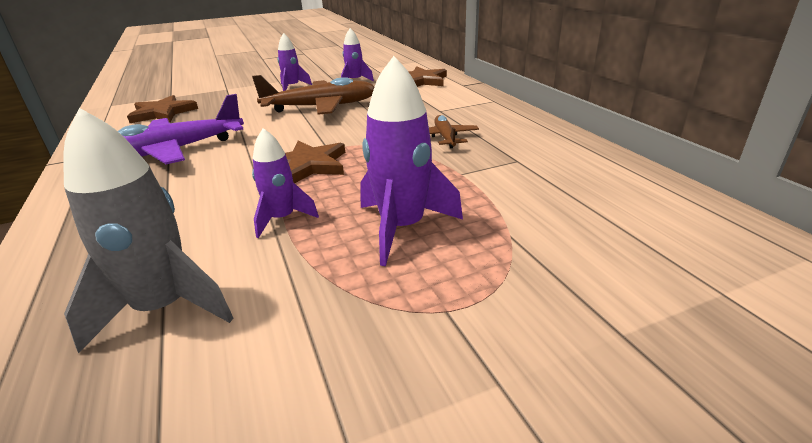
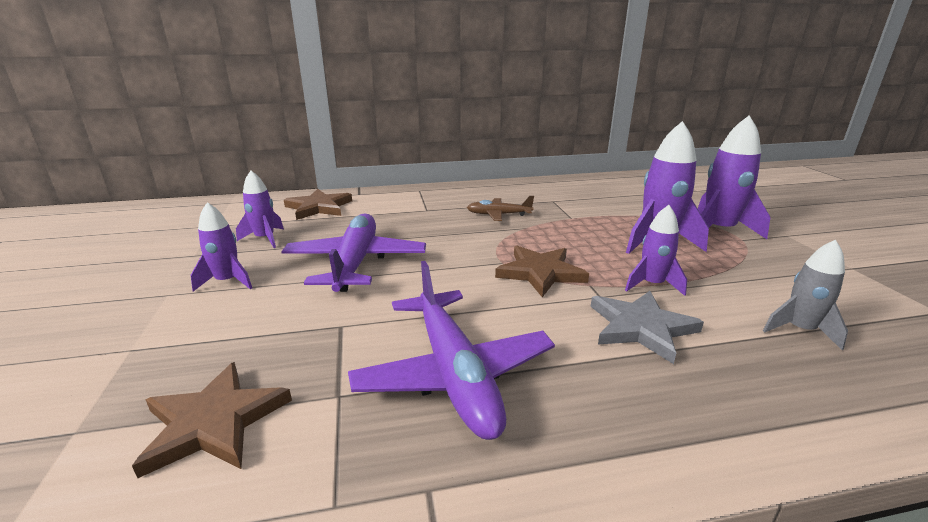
camera: 80 degrees left, 5 degrees down
grey rocket [63,108,233,353] -> grey rocket [763,240,848,350], size x0.60
brown plane [252,75,374,115] -> purple plane [281,213,426,292]
none -> grey star [590,291,704,364]
none -> purple rocket [698,115,770,239]

